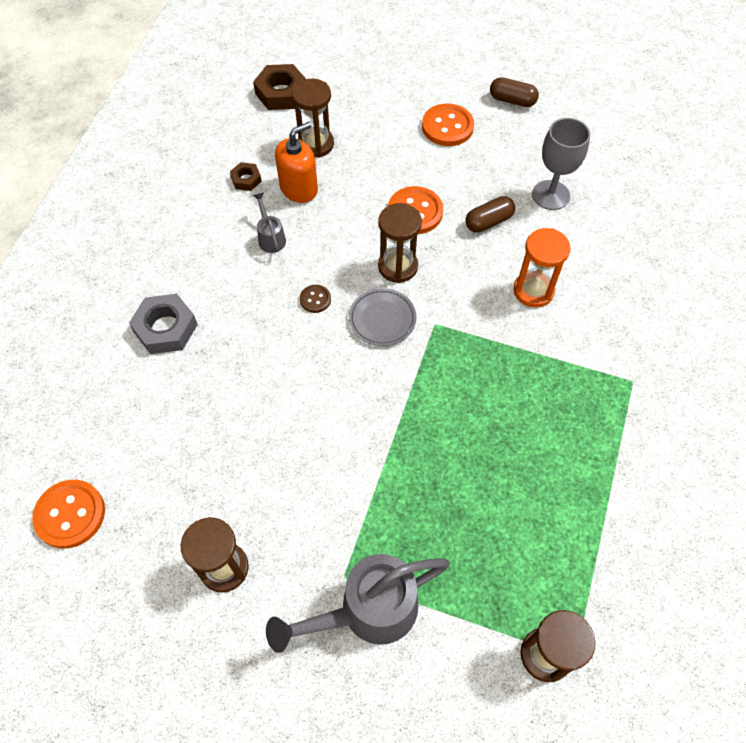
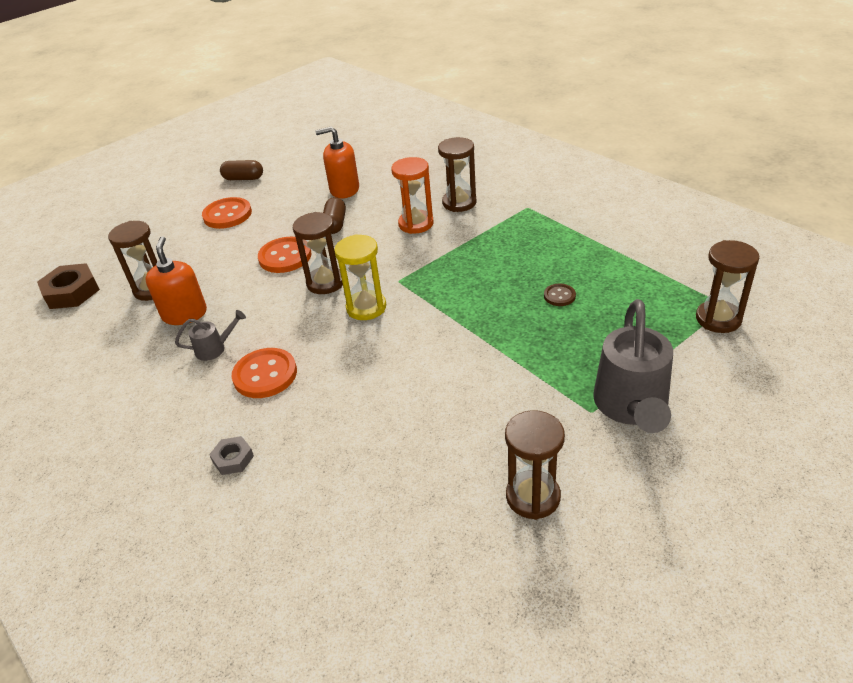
camera: 55 degrees left, 20 degrees down
orange button [32,480,105,548] -> orange button moved to [232,348,297,398]
grey nut [129,294,198,354] -> grey nut [209,436,254,475], size x0.55
brown nut [230,162,262,191] -> none
grey watering can [253,192,286,253] -> grey watering can turned 150 degrees clockwise [175,310,246,361]
brown button [300,285,331,313] -> brown button moved to [544,284,576,306]
grey plate [349,288,416,346] -> yellow hourglass [334,234,386,320]
brown capsule [490,77,539,107] -> brown capsule turned 45 degrees clockwise [220,160,263,180]
grey goblet [532,118,590,210] -> orange soap dispenser [316,127,359,198]
none -> brown hourglass [438,137,476,212]

